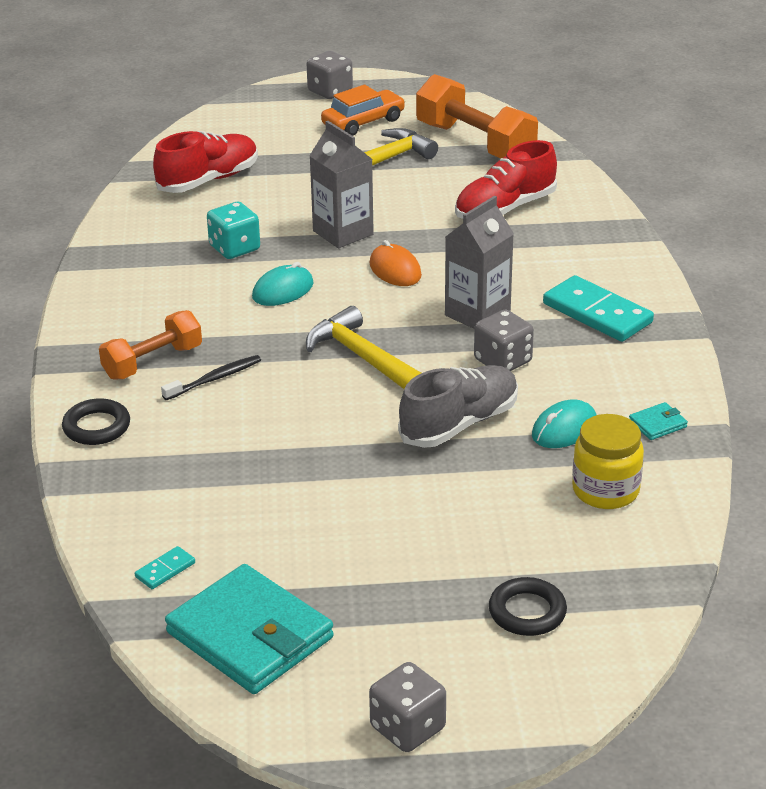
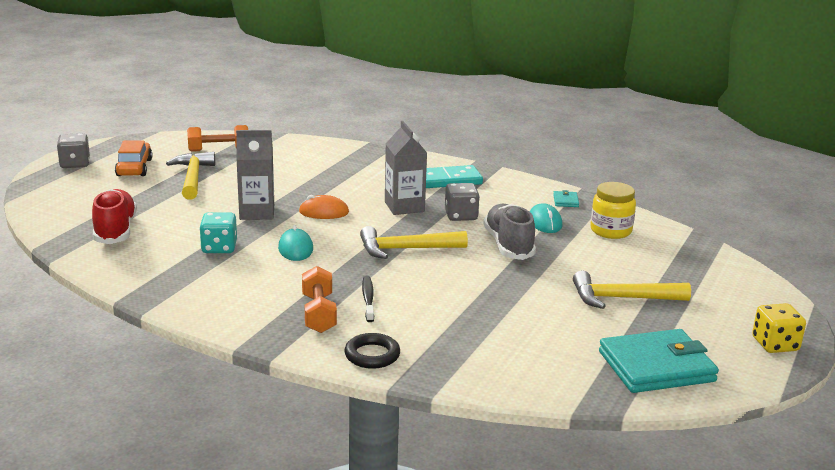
camera: 60 degrees left, 10 degrees down
turquoise domino [135,546,195,589] -> none
grey dice [369,662,446,752] -> yellow dice [752,303,806,353]
orange dumbbell [416,74,538,159] -> orange dumbbell [187,125,248,152], size x0.64
red shoe [455,140,557,219] -> none
black ring [489,577,567,636] -> none
none -> yellow hammer [573,271,691,309]

